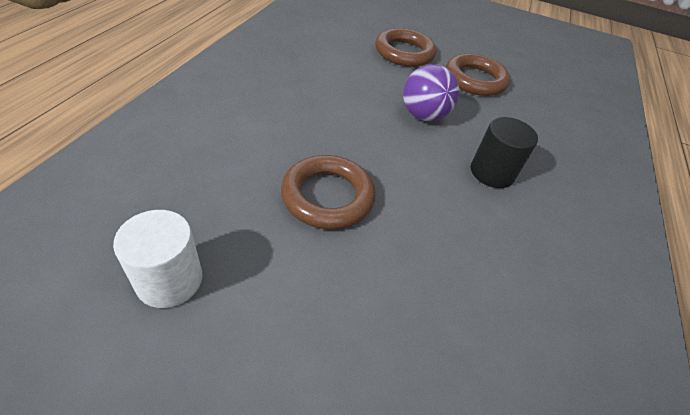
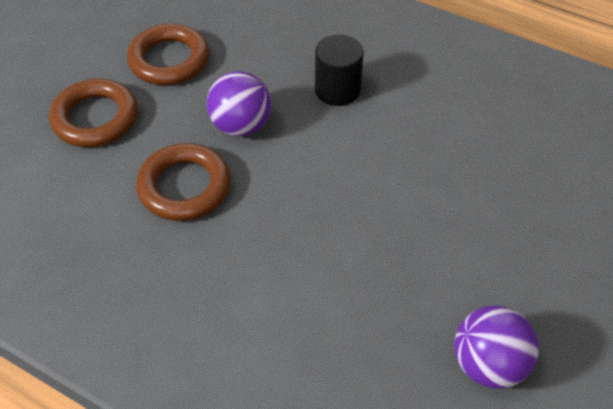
camera: 75 degrees left, 5 degrees up
white cylinder [113,210,202,308] -> purple ball [455,306,539,389]
brown ring [281,155,376,229] -> brown ring moved to [136,143,231,221]

